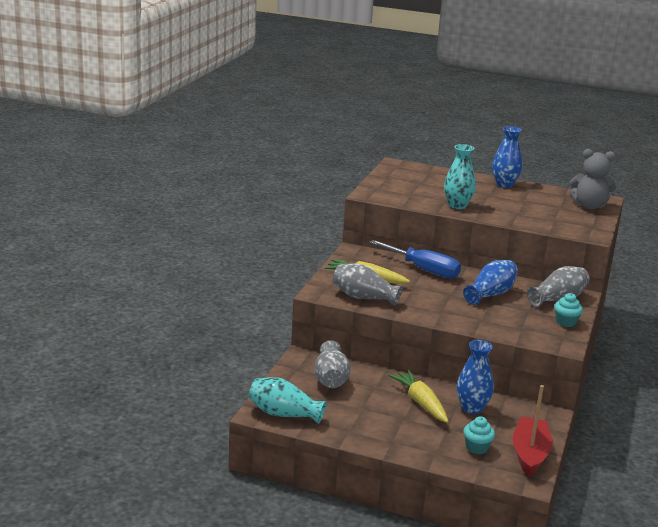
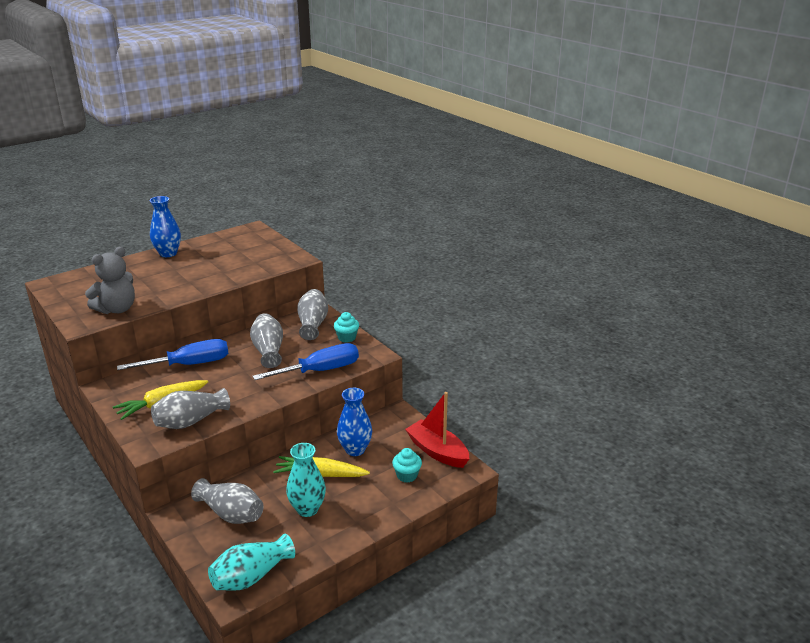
camera: 55 degrees left, 5 degrees up
turquoise vase [444,144,476,209] -> turquoise vase moved to [286,443,326,517]
blue vase [463,260,518,305] -> grey vase [250,313,283,368]
grey teddy bear [569,149,616,210] -> grey teddy bear moved to [85,247,135,314]
none -> blue screwdriver [252,343,359,380]

